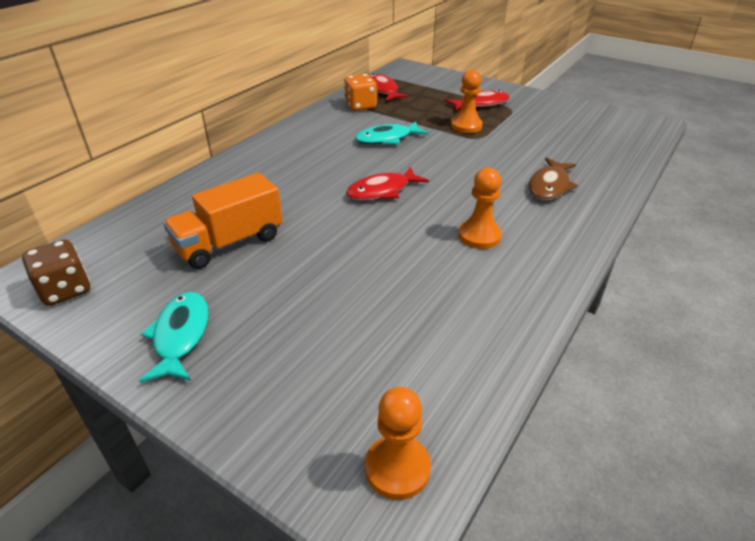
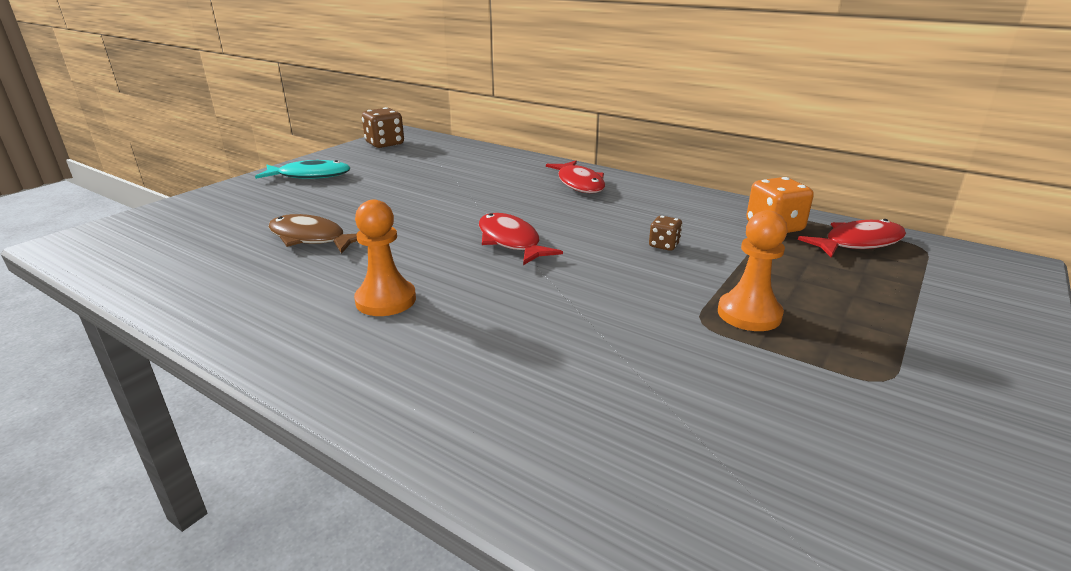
camera: 90 degrees right, 10 degrees down
orange truck [163,173,283,269] -> none
turquoise fish [355,121,429,144] -> brown dice [649,216,682,251]
orange pawn [365,387,431,500] -> none
red fish [445,90,510,111] -> red fish moved to [546,160,605,193]
brown fish [529,157,578,200] -> brown fish moved to [268,214,357,254]

